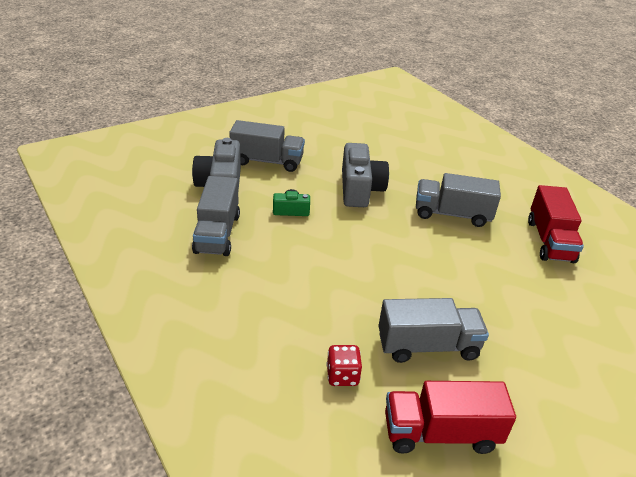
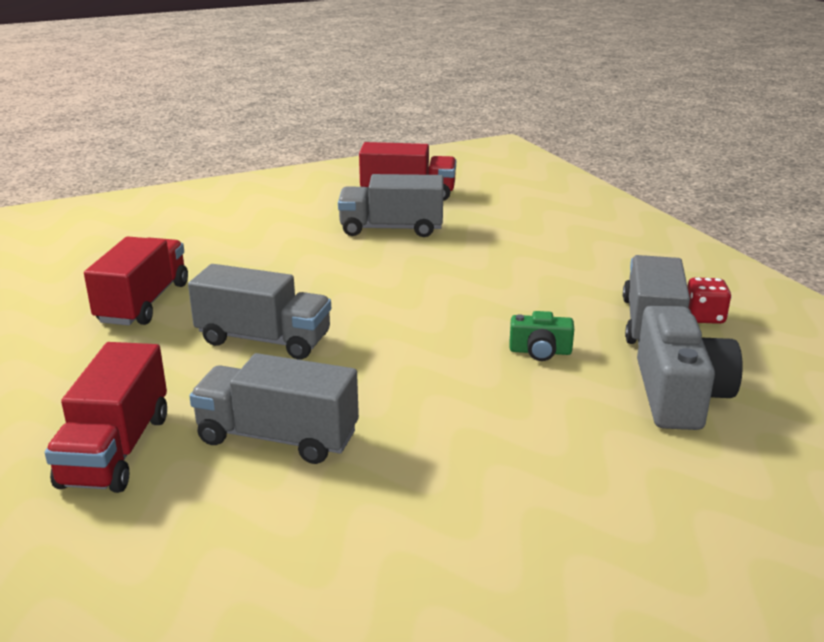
camera: 170 degrees left, 10 degrees down
grey truck [229,120,305,172] -> grey truck moved to [189,353,359,464]
red dice [327,345,362,386] -> red dice moved to [687,277,732,324]
grey camera [342,143,389,207] -> none
none -> red truck [45,342,167,493]

